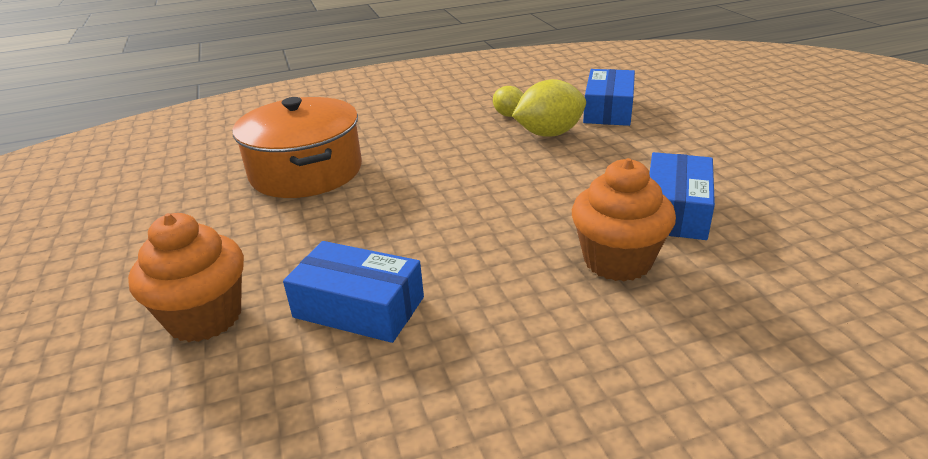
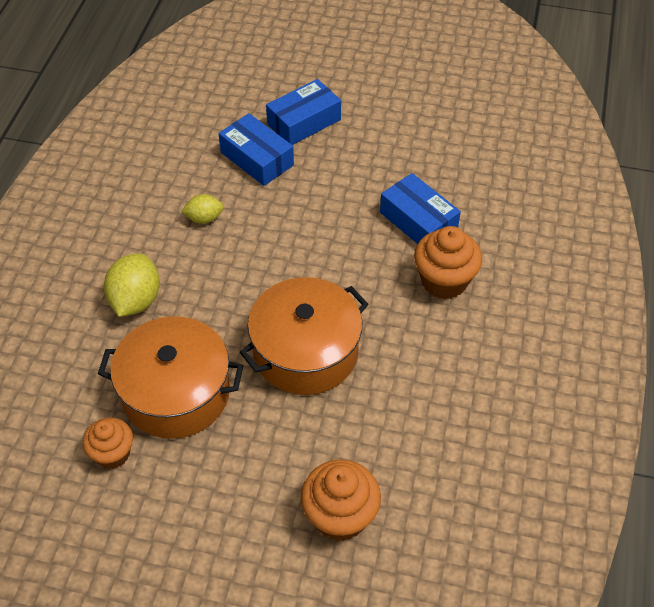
camera: 60 degrees left, 20 degrees up
blue box [283,241,424,343] -> blue box moved to [266,79,341,145]
yellow lemon [512,79,586,137] -> yellow lemon moved to [104,253,160,317]
none -> orange cupcake [83,417,133,469]
none -> orange pot [240,277,368,395]

